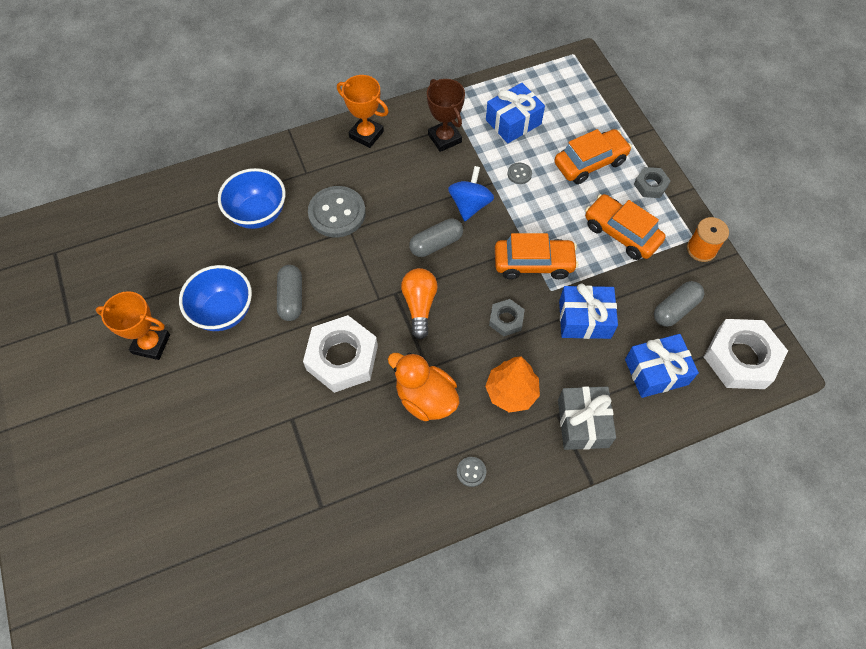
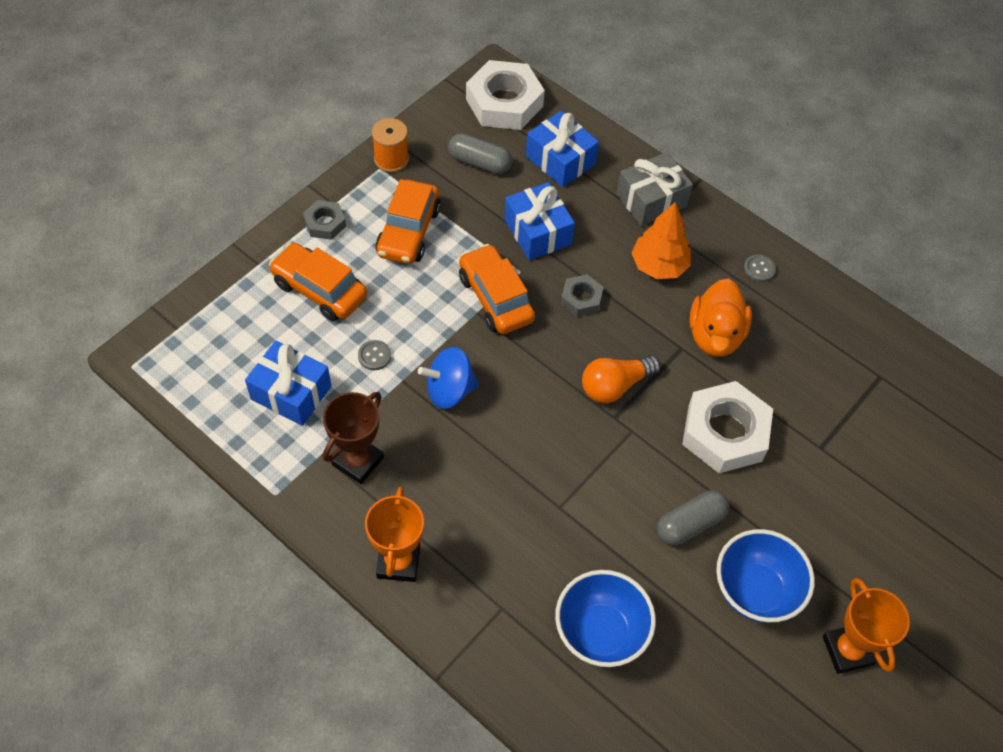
camera: 120 degrees left, 5 degrees down
grey button [308,186,366,237] -> none
grey capsule [409,218,463,257] -> none

